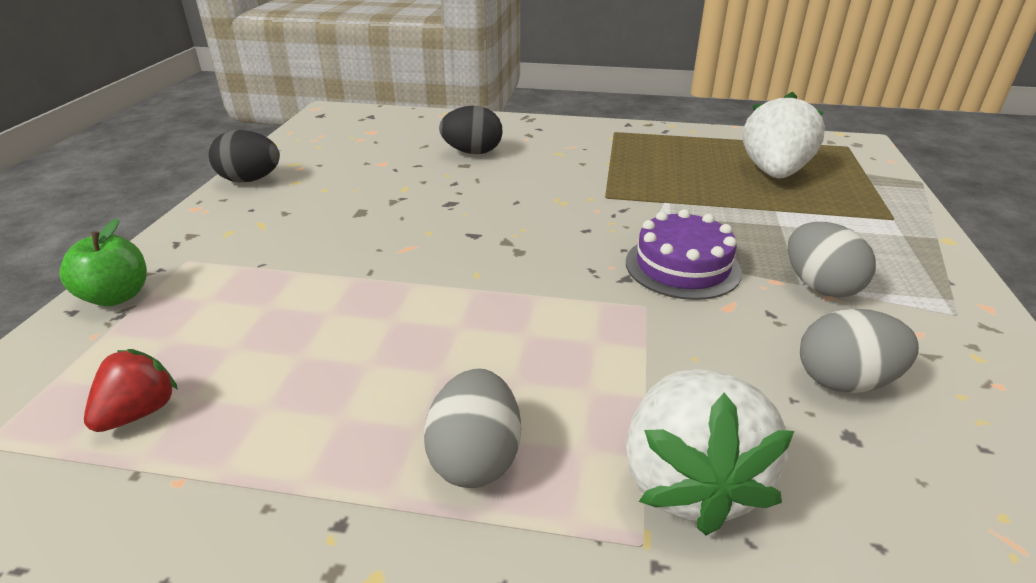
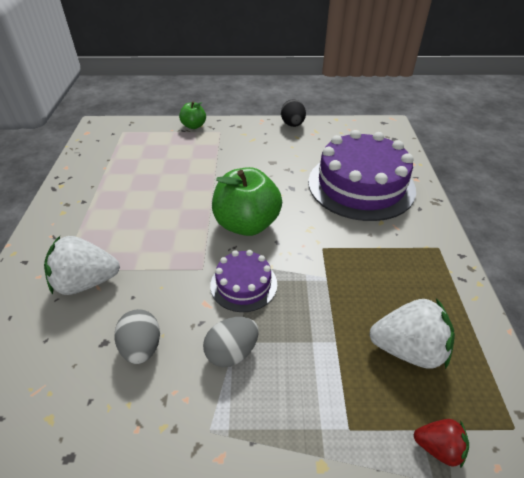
camera: 80 degrees right, 10 degrees up
red strawberry [84,349,178,432] -> red strawberry moved to [414,419,469,468]
grey egg [424,368,521,488] -> none
black egg [439,106,503,154] -> purple cake [308,130,416,221]
none -> green apple [212,167,282,236]

